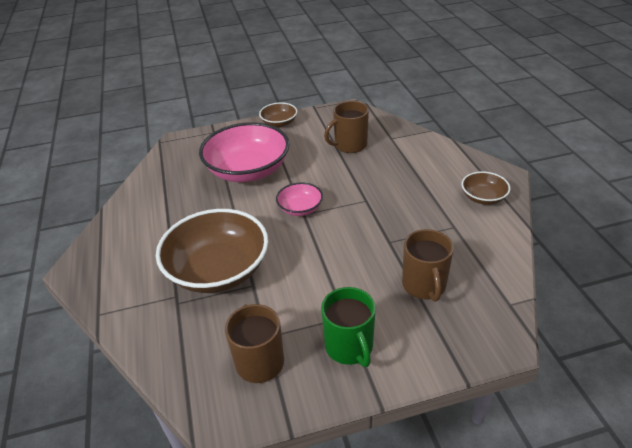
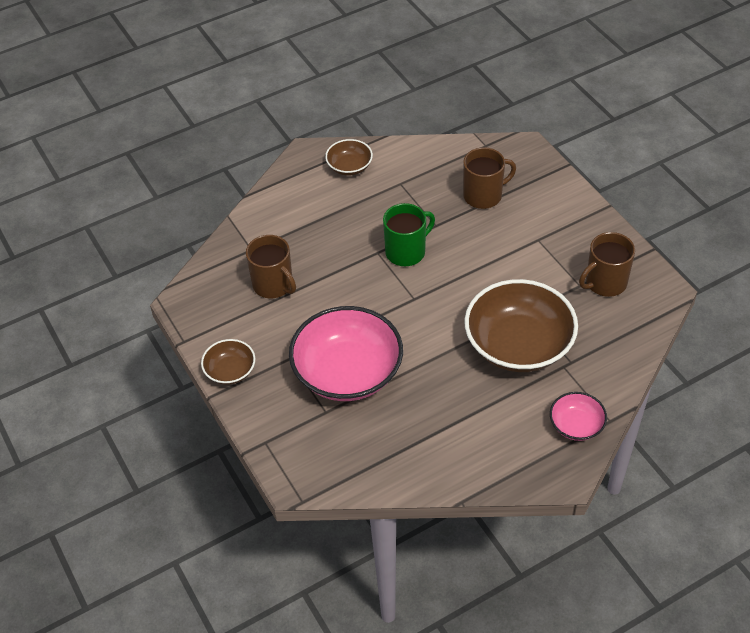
camera: 105 degrees left, 10 degrees up
pink bowl [276,182,323,216] -> pink bowl moved to [550,392,607,441]
green mug [321,287,376,367] -> green mug moved to [383,203,435,266]

